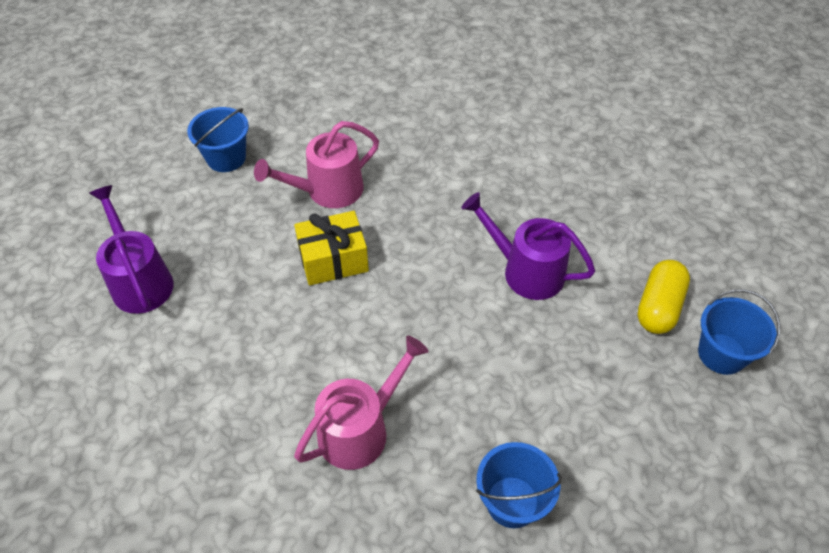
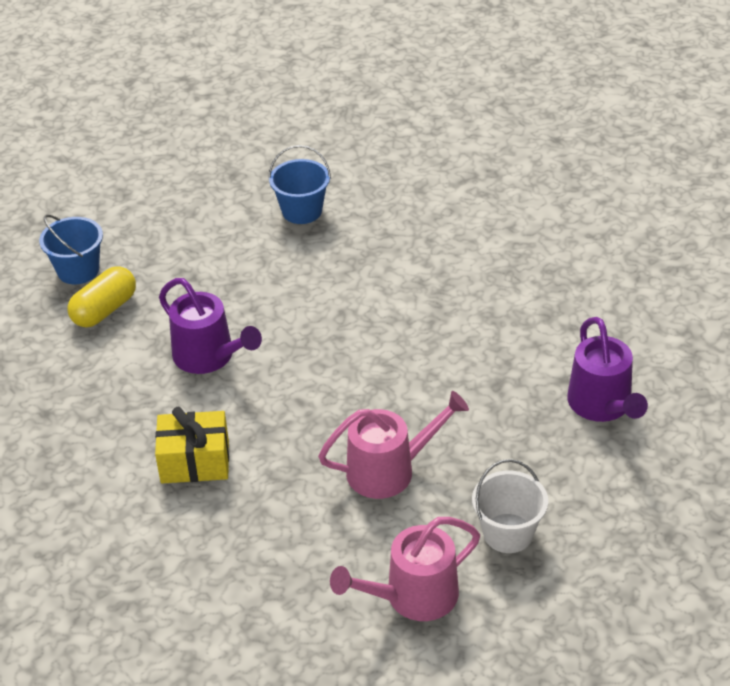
camera: 165 degrees left, 10 degrees down
blue bucket [187,107,249,172] -> white bucket [472,459,548,553]
yellow gift [294,211,369,286] -> yellow gift moved to [155,407,229,484]
pink watering can [294,336,429,470] -> pink watering can moved to [330,517,480,621]

